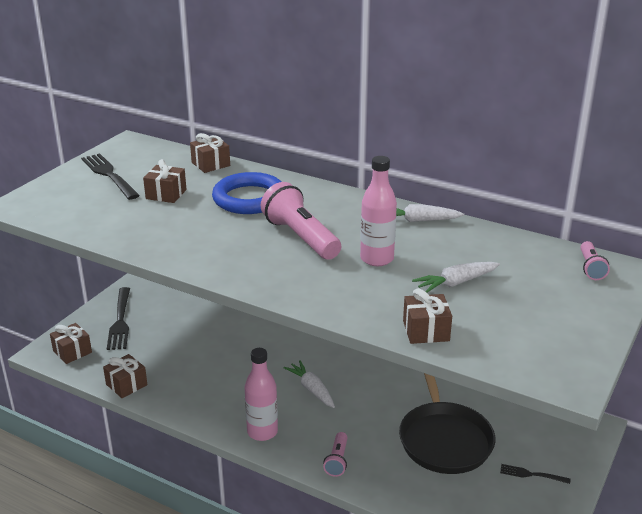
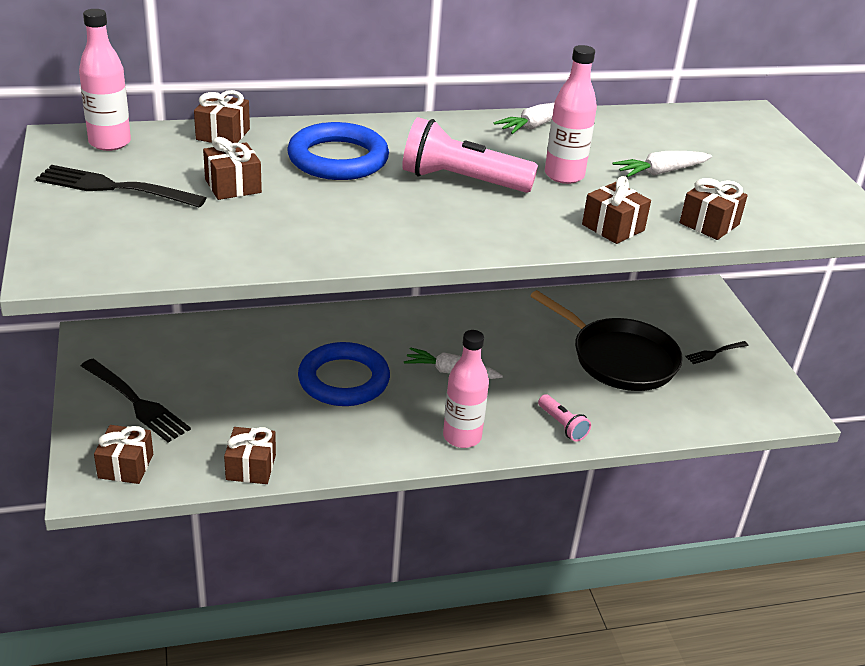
camera: 45 degrees left, 5 degrees up
white carrot [412,262,500,293] -> white carrot turned 45 degrees clockwise [613,151,712,177]
pink flashlight [580,241,610,280] -> none
none -> pink bottle [79,9,131,151]
none -> blue ring [298,342,390,406]
none -> brown gift [582,176,651,244]

